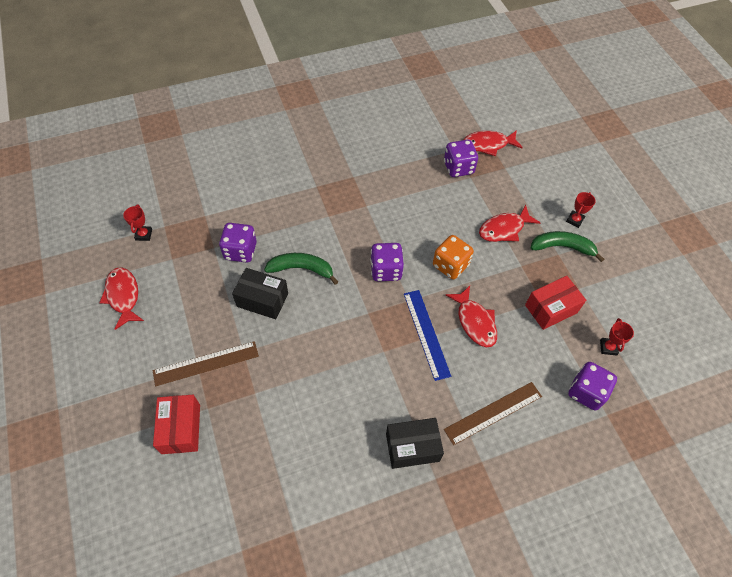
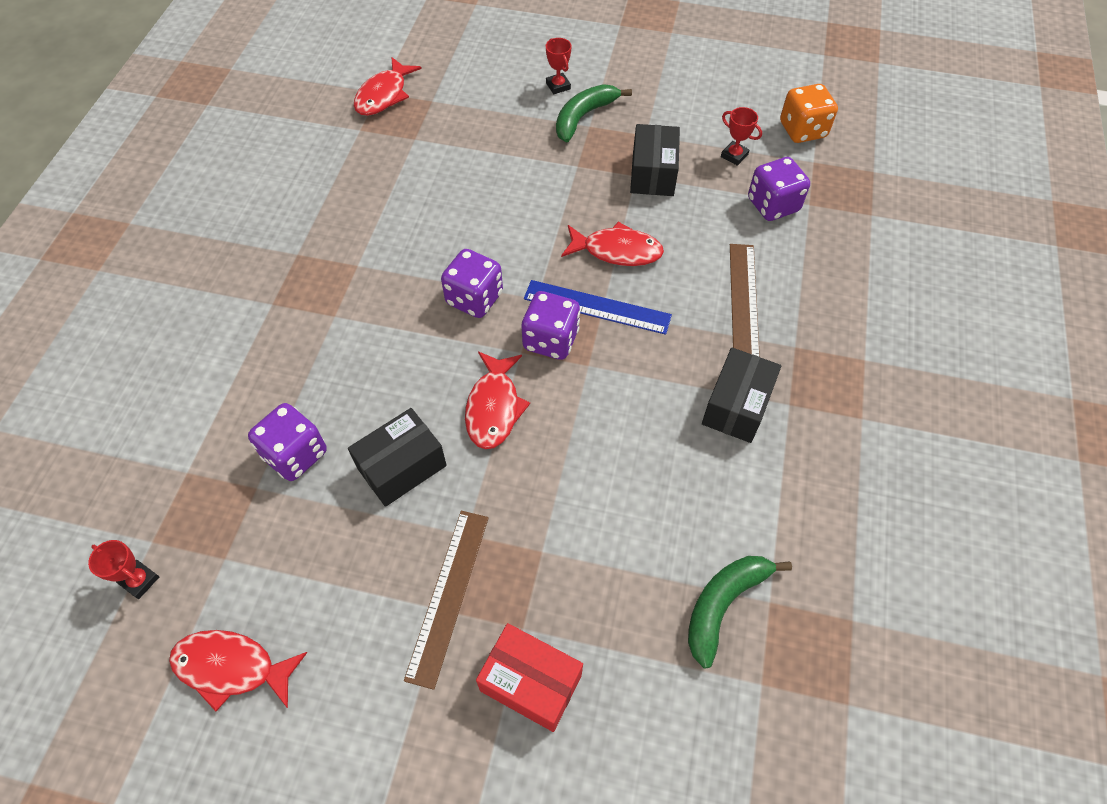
camera: 55 degrees left, 0 degrees up
green banana [264,253,338,285] -> green banana moved to [688,556,792,668]
orange dice [433,235,474,279] -> orange dice moved to [780,84,838,143]
purple dice [444,140,478,177] -> purple dice moved to [522,291,580,360]
red fish [479,205,540,242] -> red fish moved to [465,352,530,449]
red box [525,276,586,330] -> black box [630,124,680,196]

